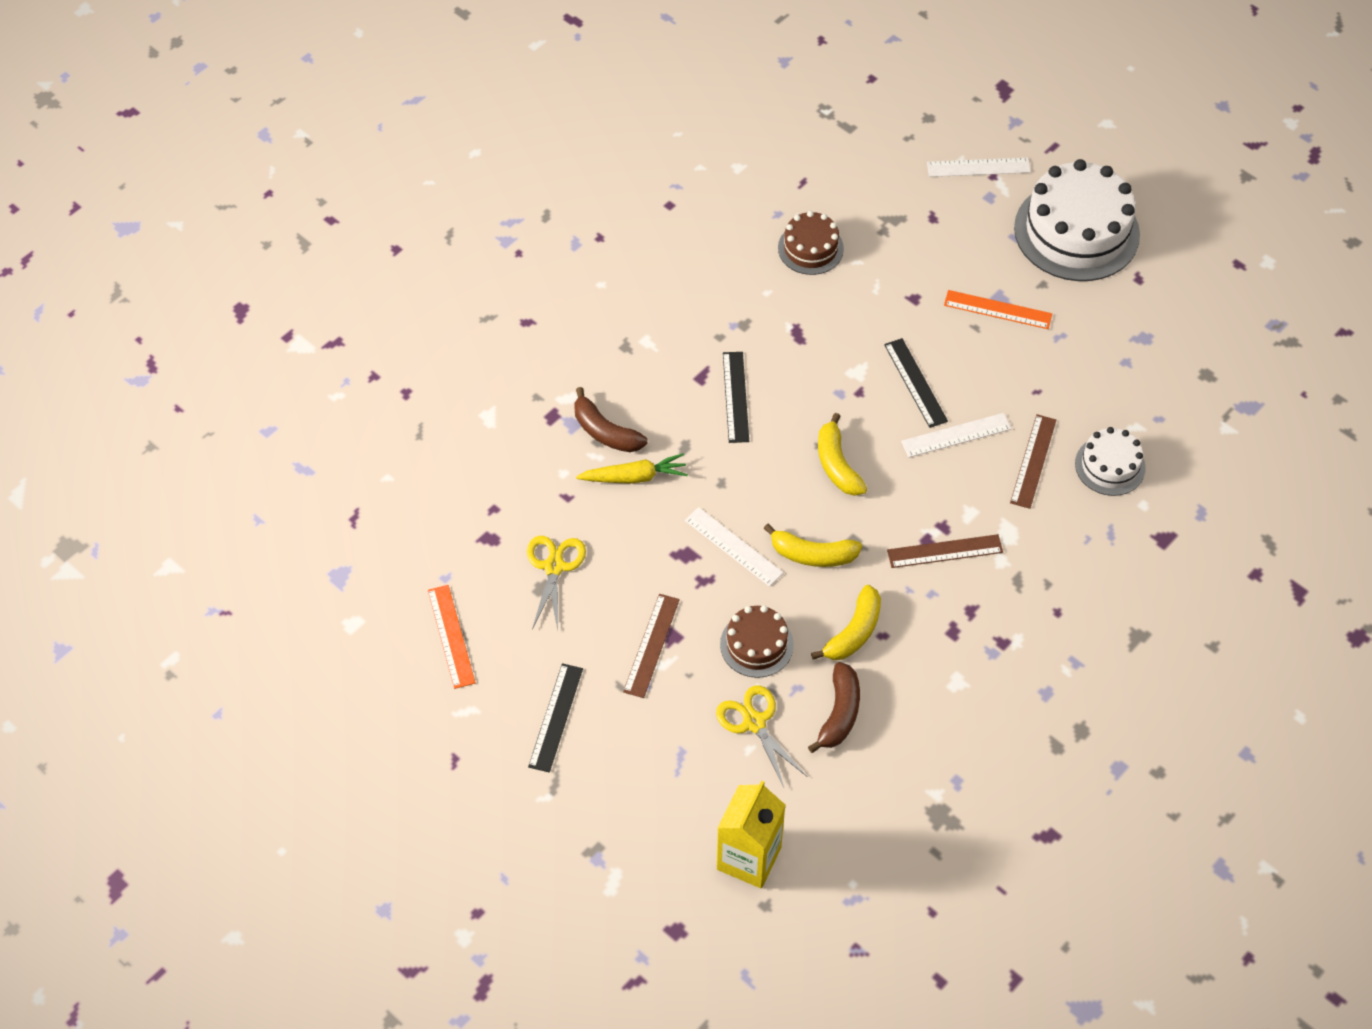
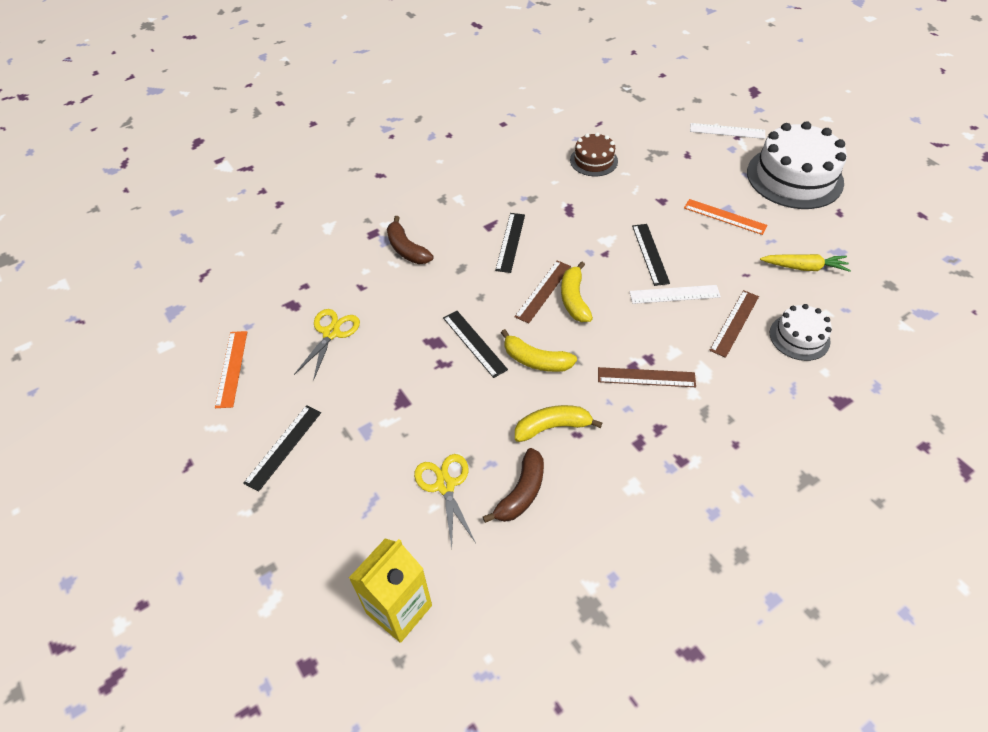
camera: 15 degrees right, 5 degrees down
yellow carrot [576,453,688,484] -> yellow carrot moved to [760,254,851,272]
brown ruler [623,594,680,698] -> brown ruler moved to [514,261,571,324]
white ruler [685,507,783,587] -> black ruler [443,311,508,378]
brown cake [720,605,794,678] -> none
yellow banana [811,585,881,660] -> yellow banana turned 150 degrees counterclockwise [515,405,602,442]

